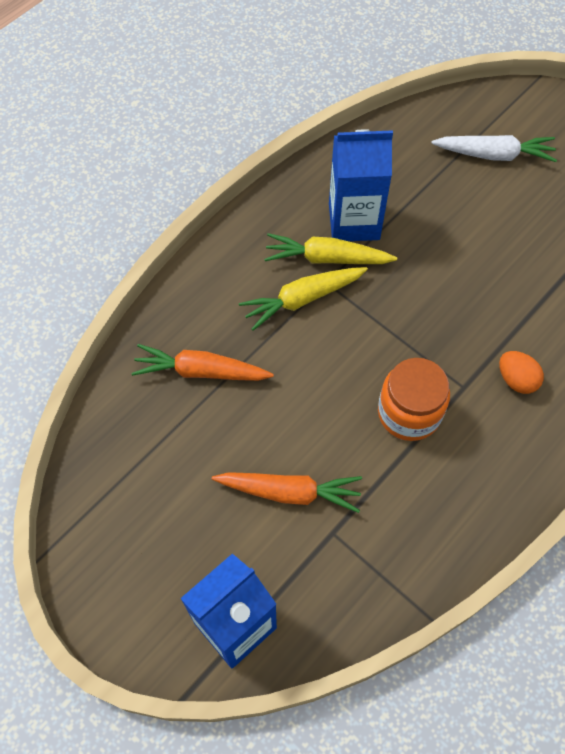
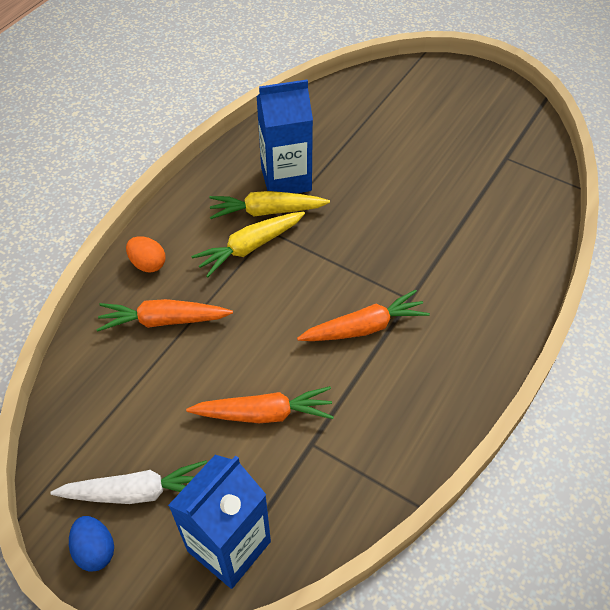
camera: 10 degrees left, 10 degrees down
orange jar [378,358,450,441] -> orange carrot [297,289,430,341]
white carrot [431,135,557,162] -> white carrot moved to [50,460,207,504]
orange egg [499,351,544,394] -> orange egg moved to [126,236,166,273]
none -> blue egg [69,516,114,572]

